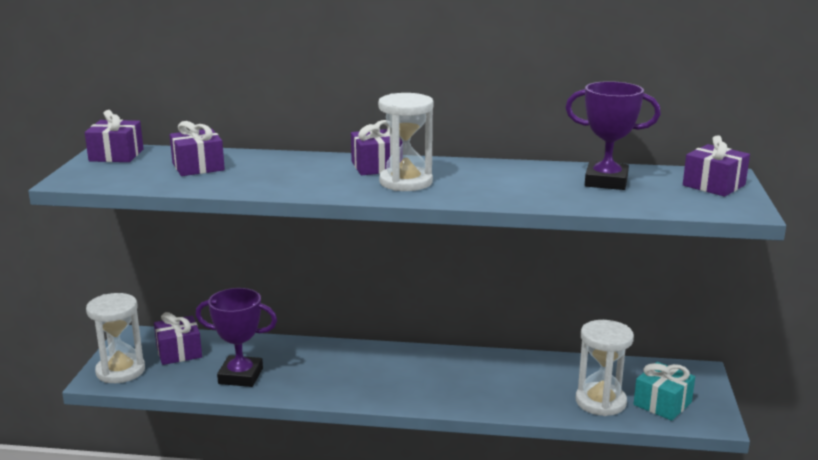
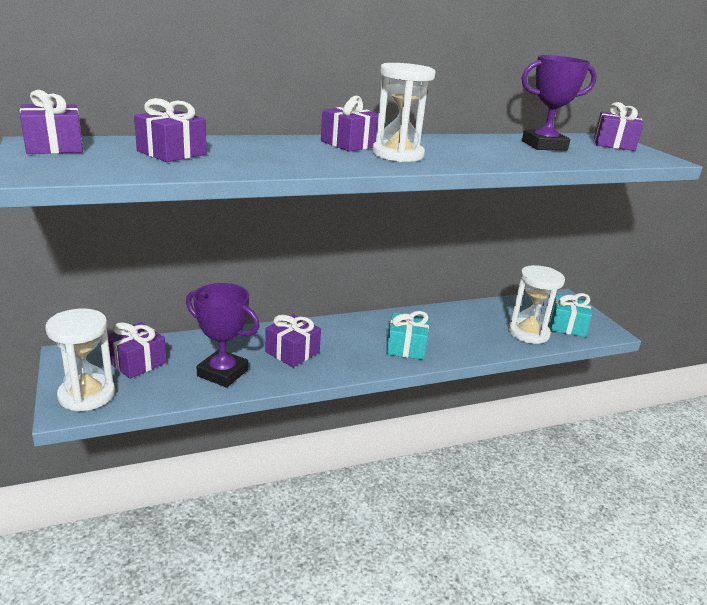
camera: 30 degrees left, 5 degrees up
purple trophy [196,288,277,387] -> purple trophy turned 45 degrees clockwise [186,283,260,388]
none -> purple gift [265,314,321,367]
none -> turquoise gift [387,311,429,360]

